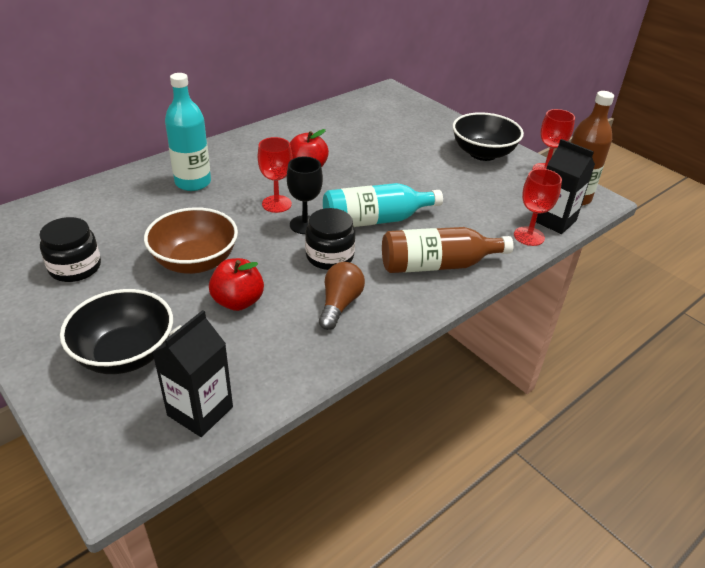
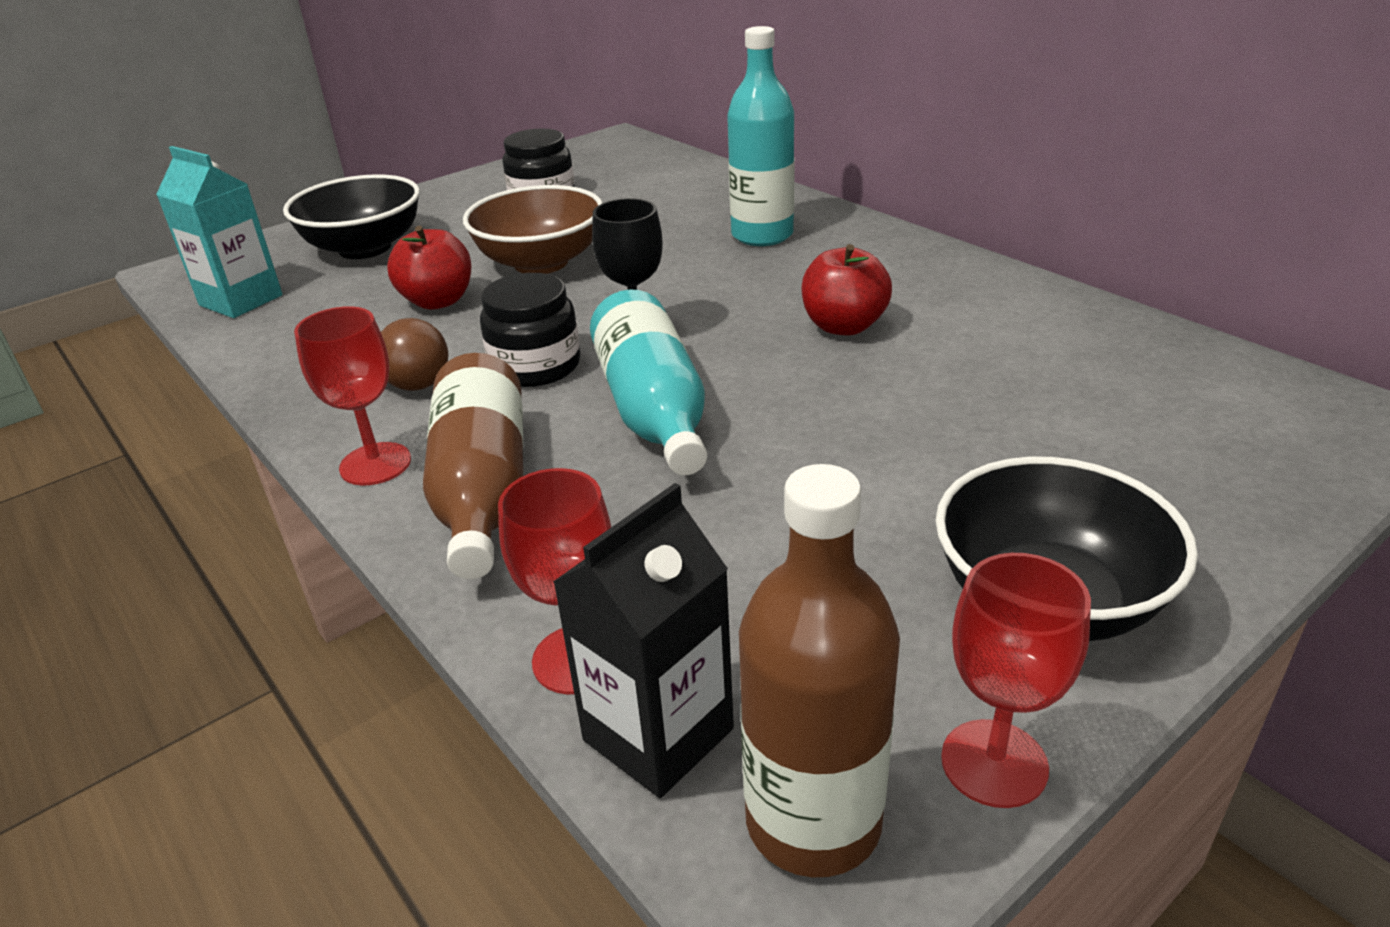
camera: 95 degrees right, 5 degrees down
black carton [152,310,233,437] -> turquoise carton [156,146,283,318]
red goblet [258,137,292,213] -> red goblet moved to [294,306,411,485]

